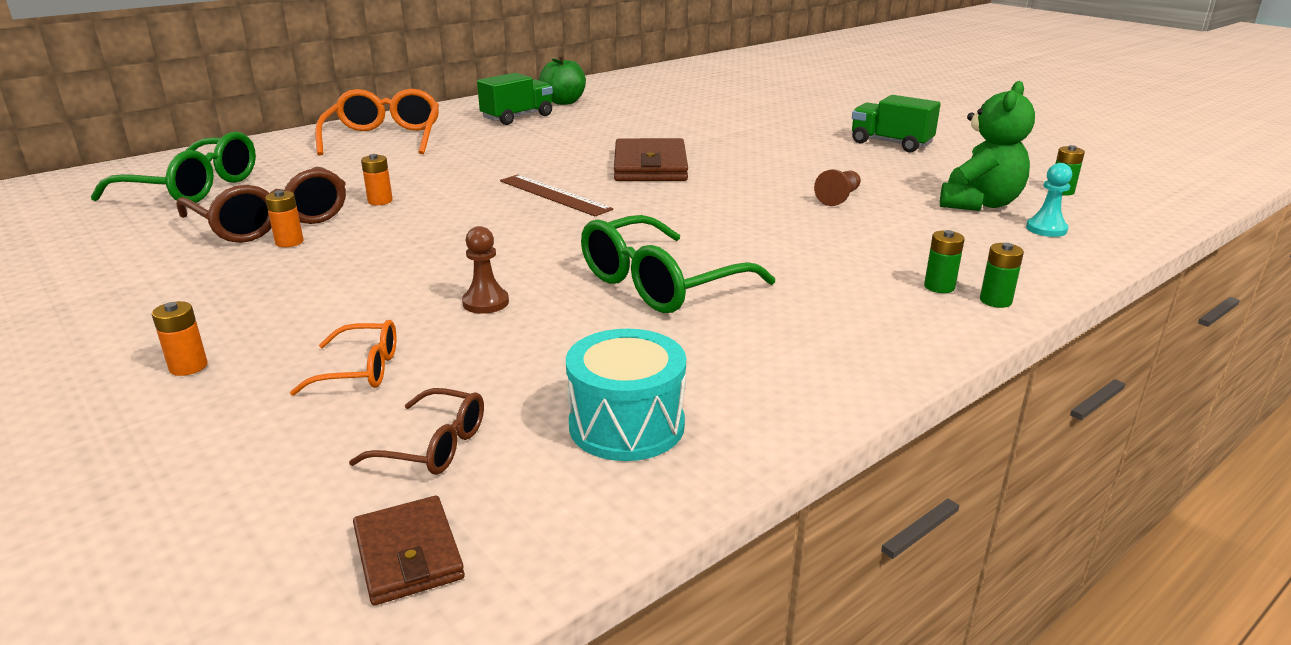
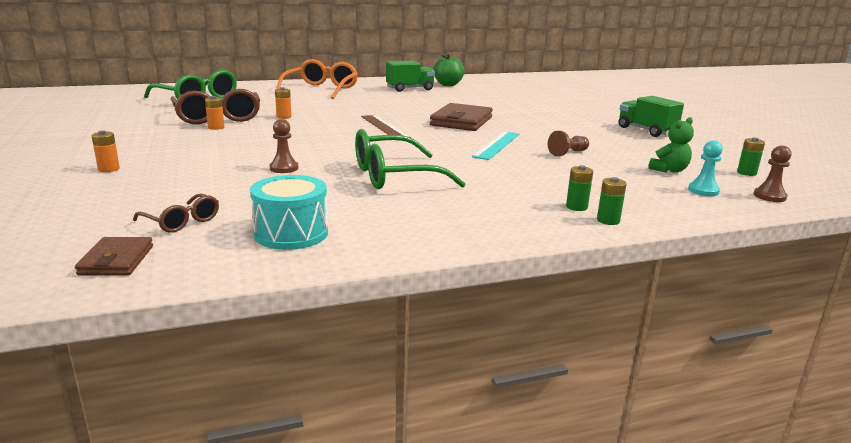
camera: 20 degrees right, 5 degrees down
orange glasses [290,320,396,396] -> none
green teddy bear [940,81,1035,211] -> green teddy bear [648,117,694,173], size x0.61
none -> turquoise ruler [472,131,519,160]
none -> brown pawn [754,145,792,202]

